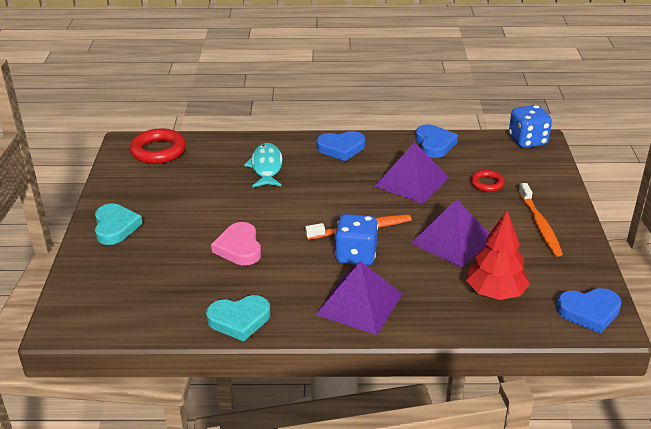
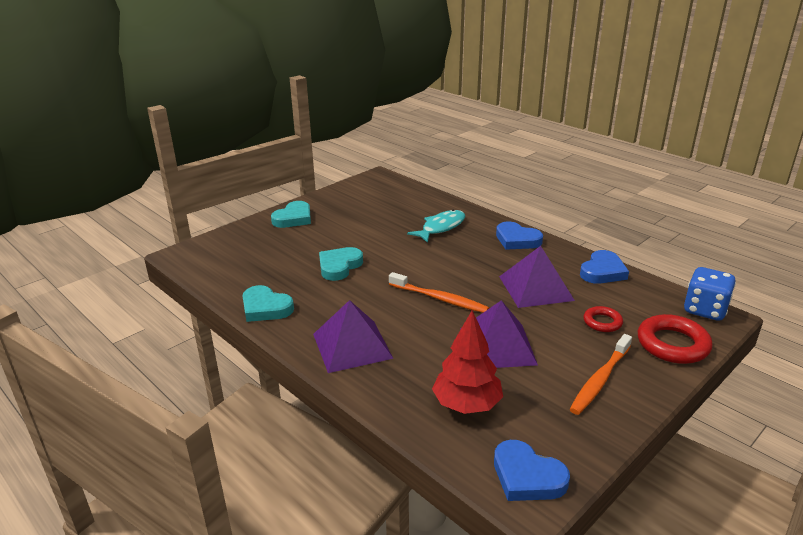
camera: 45 degrees right, 5 degrees down
red ring [130,128,186,164] -> red ring moved to [638,314,713,364]
pink heart [211,222,261,265] -> turquoise heart [319,247,363,281]
blue dice [335,214,378,265] -> none

